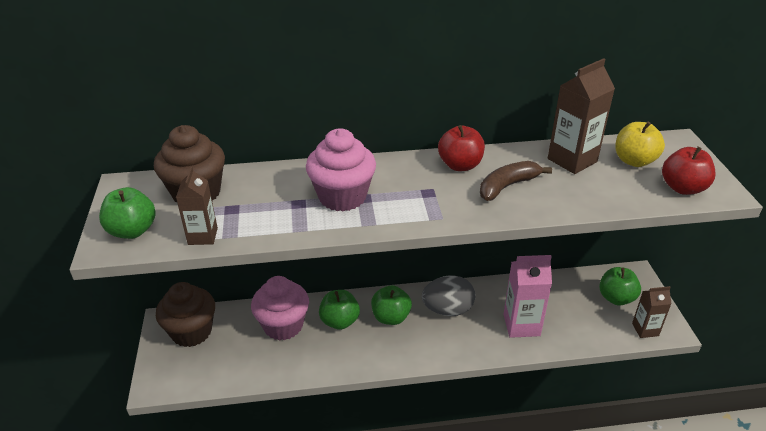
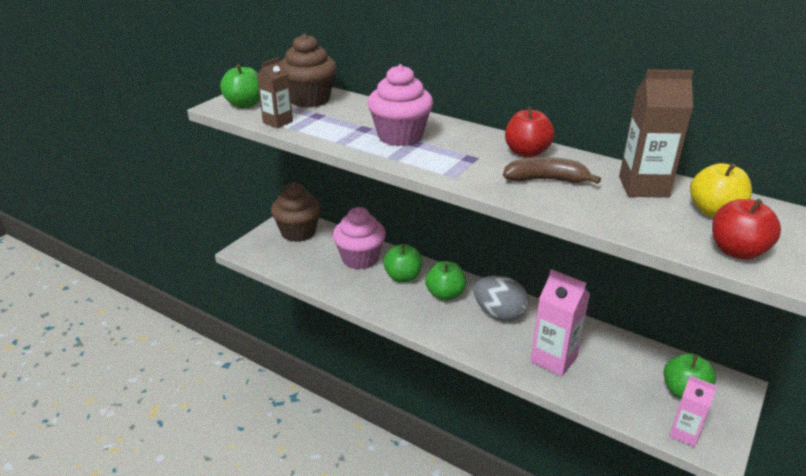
camera: 40 degrees right, 5 degrees down
brown carton [632,286,672,338] -> pink carton [669,376,717,447]

